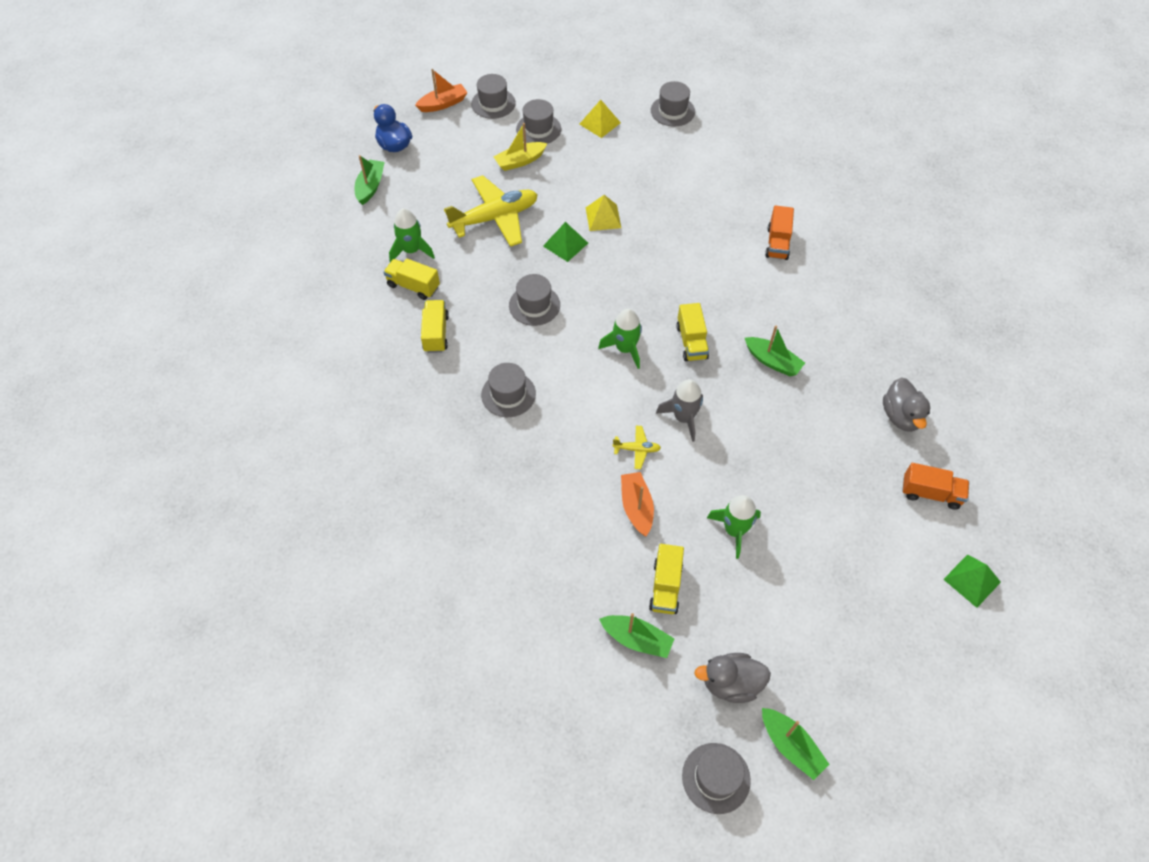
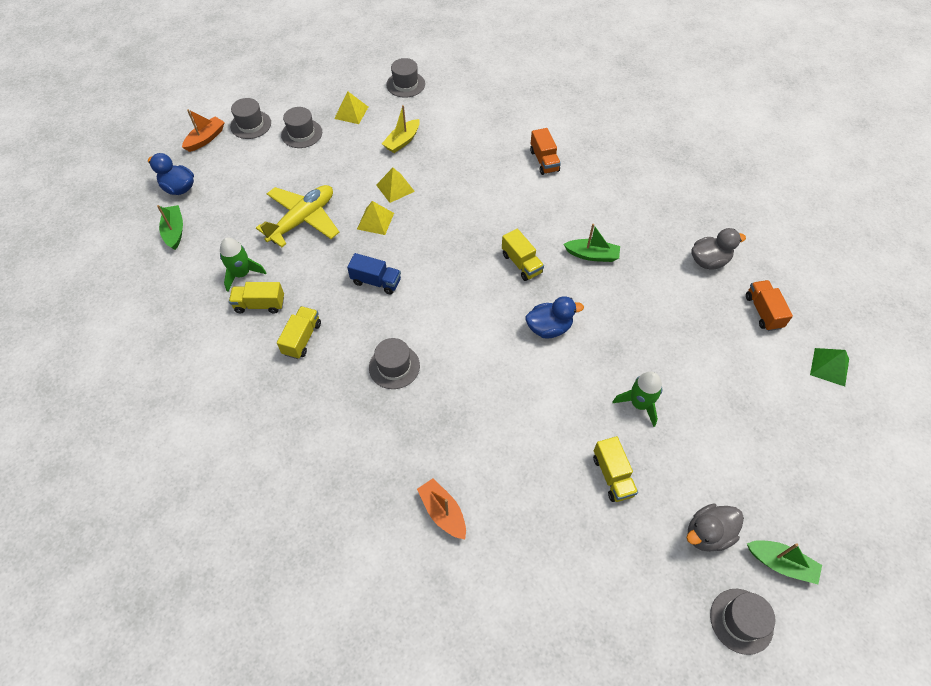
camera: 25 degrees left, 0 degrees up
yellow truck [421,300,449,353] -> yellow truck turned 45 degrees clockwise [277,306,321,359]
yellow boat [493,123,547,171] -> yellow boat moved to [382,105,420,153]
grey hat [509,274,560,326] -> blue truck [347,253,401,295]
green pyramid [543,222,588,262] -> yellow pyramid [357,201,394,235]
green rocket [598,309,642,369] -> none
green boat [599,613,675,658] -> none
yellow plane [612,426,661,469] -> none
orange boat [621,472,654,536] -> orange boat moved to [417,478,466,539]
grey rocket [656,379,703,442] -> blue duck [526,296,584,339]
grey duck [883,377,930,432] -> grey duck turned 75 degrees counterclockwise [691,228,746,270]
orange truck [902,463,969,510] -> orange truck turned 90 degrees counterclockwise [746,280,793,331]

